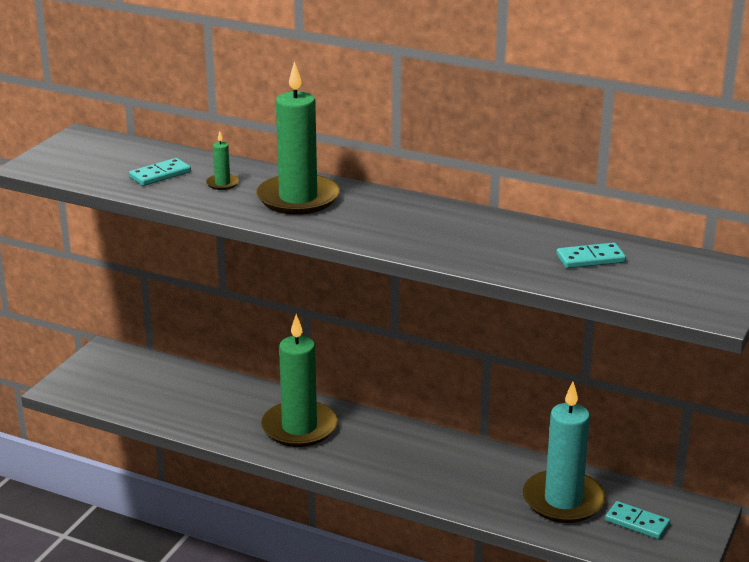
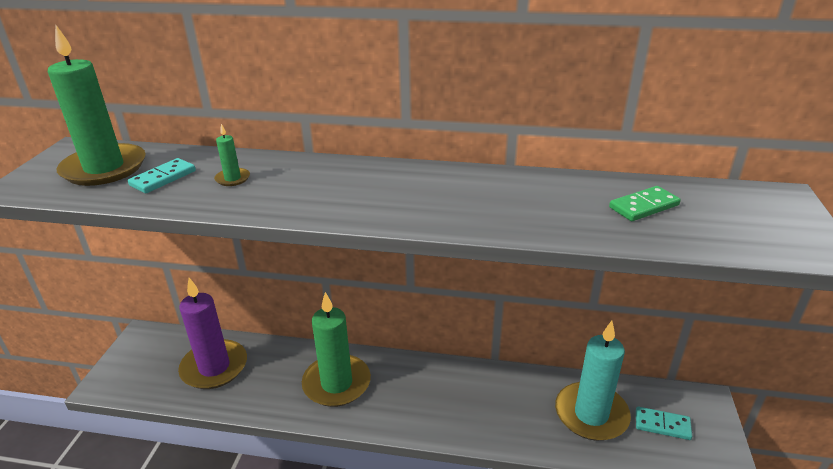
camera: 15 degrees left, 5 degrees up
green candle [256,61,340,215] -> green candle moved to [48,25,146,186]
turquoise domino [556,243,626,268] -> green domino [609,186,681,221]
none -> purple candle [178,278,247,389]

